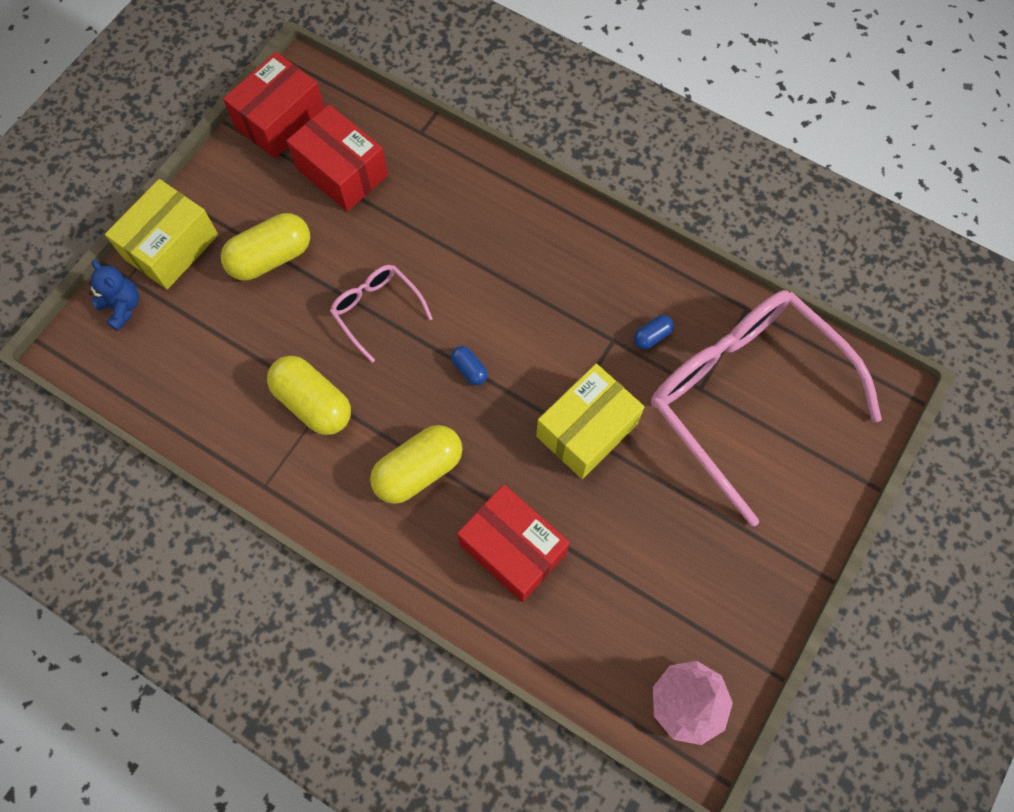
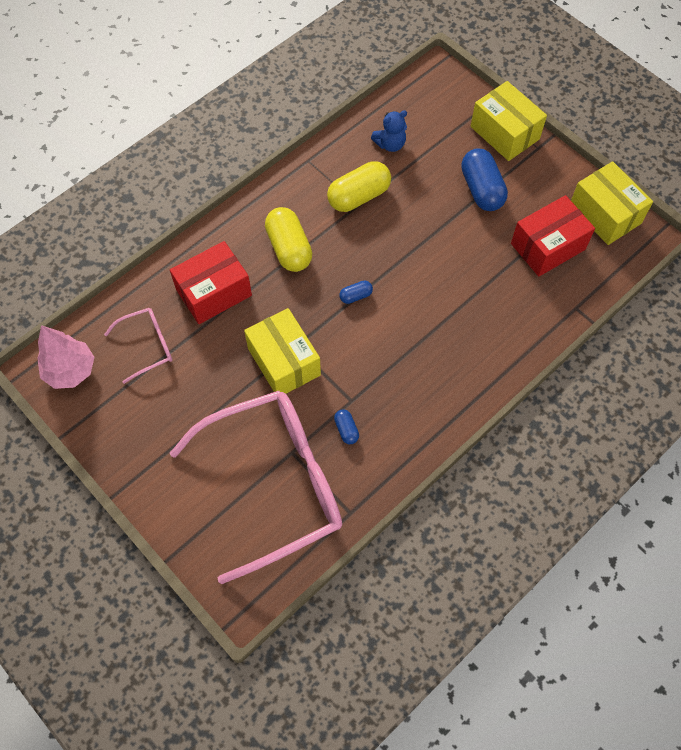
camera: 105 degrees right, 5 degrees down
blue teddy bear [89,260,139,331] -> blue teddy bear moved to [371,110,407,152]
yellow capsule [221,213,310,280] -> blue capsule [461,148,508,211]
red box [223,52,324,158] -> yellow box [571,161,653,245]
pink glasses [330,265,433,363] -> pink glasses moved to [104,308,172,384]

